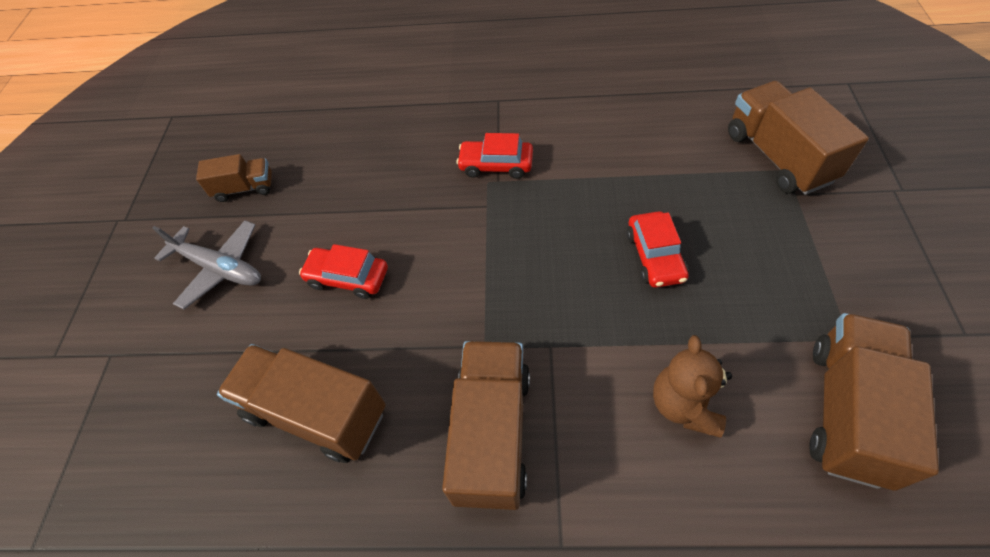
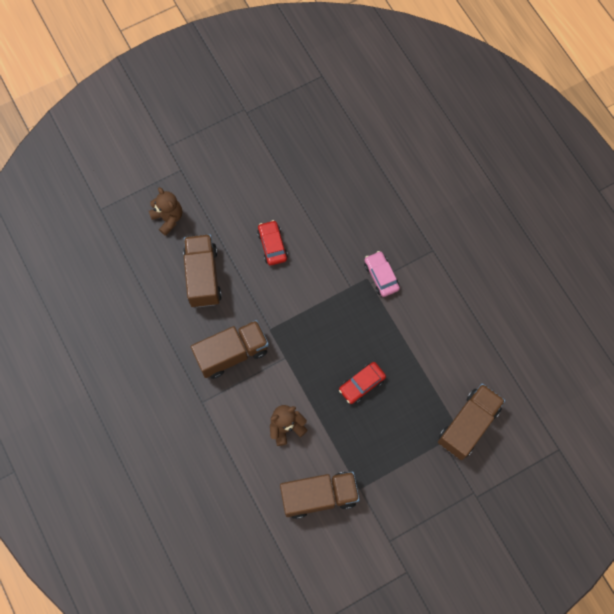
camera: 55 degrees right, 15 degrees up
grey plane [153,220,261,309] -> none
brown truck [196,154,272,202] -> none
red car [456,133,533,179] -> pink car [364,251,400,297]
none -> brown teddy bear [149,187,182,236]

